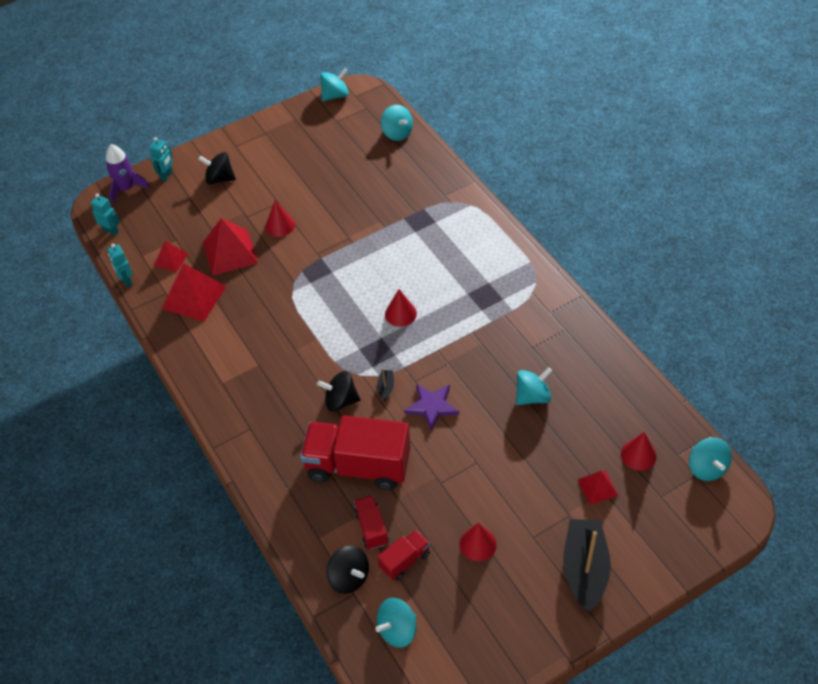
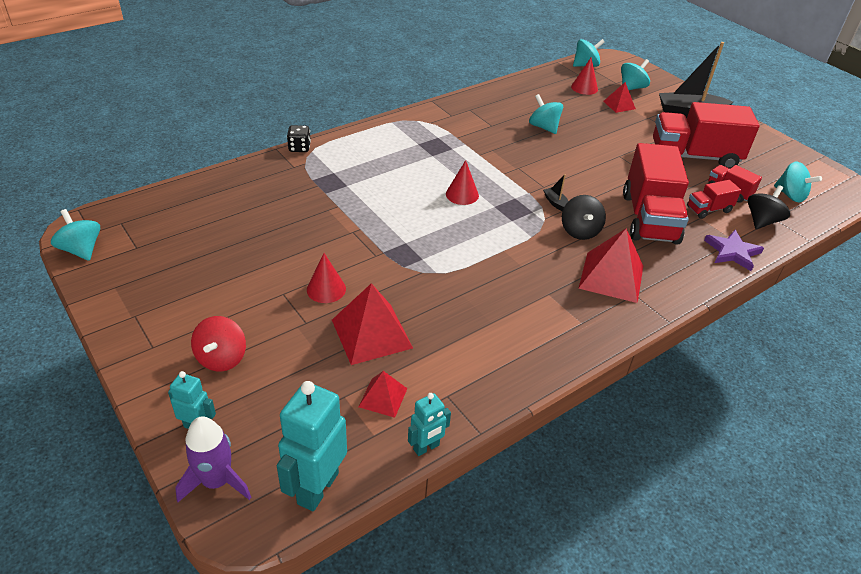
camera: 100 degrees left, 10 degrees down
turquoise robot [91,194,120,236] -> turquoise robot [277,381,347,511], size x1.83
red pyramid [161,263,227,322] -> red pyramid moved to [578,228,643,303]
black spinning top [198,152,236,184] -> red spinning top [191,316,246,371]
black boat [377,369,394,401] -> black boat turned 60 degrees clockwise [543,174,568,211]
turquoise spinning top [381,105,413,141] -> turquoise spinning top moved to [621,59,650,90]
purple star [404,384,459,430] -> purple star moved to [704,230,764,271]
red cone [460,523,497,561] -> red truck [653,102,759,169]
none -> black dice [287,125,311,152]

